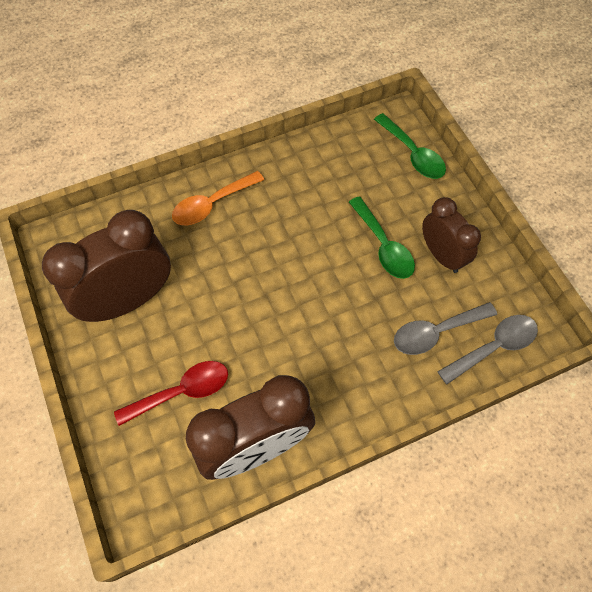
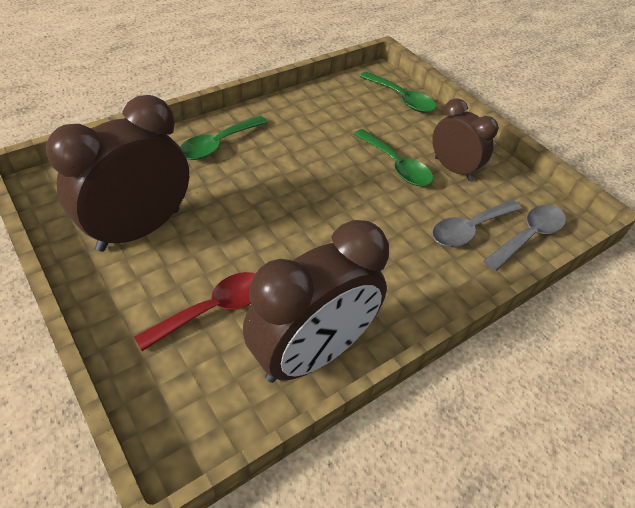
camera: 15 degrees left, 15 degrees down
orange spoon [172,171,264,225] -> green spoon [180,116,268,160]

